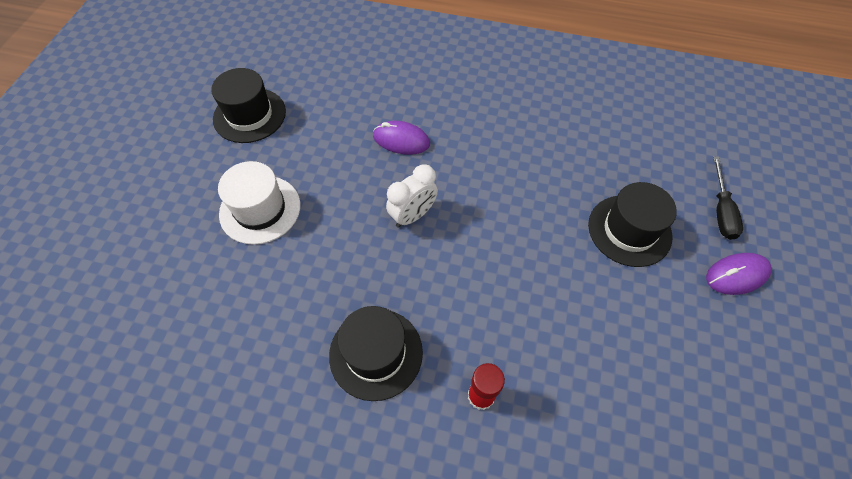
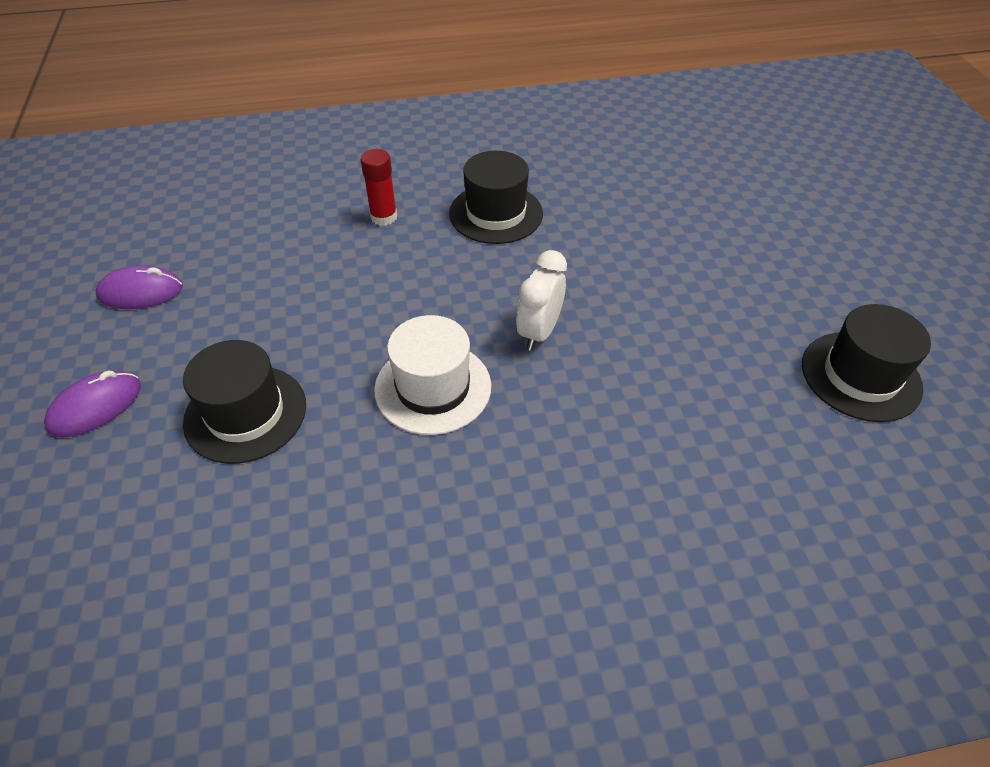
camera: 155 degrees right, 10 degrees down
white hat [218,161,300,245] -> white hat moved to [374,315,491,435]
purple mouse [373,121,430,155] -> purple mouse moved to [96,265,183,309]
black screwdriver [713,156,743,240] -> none

